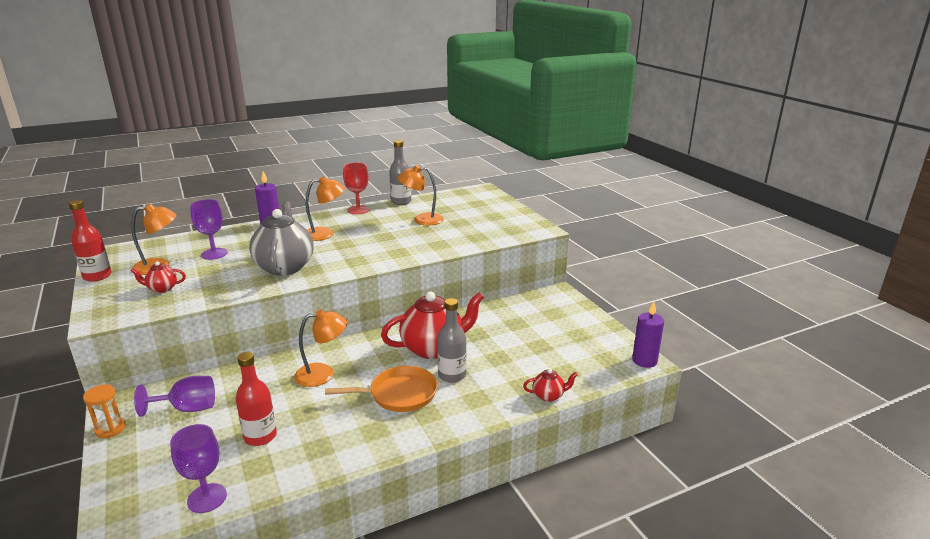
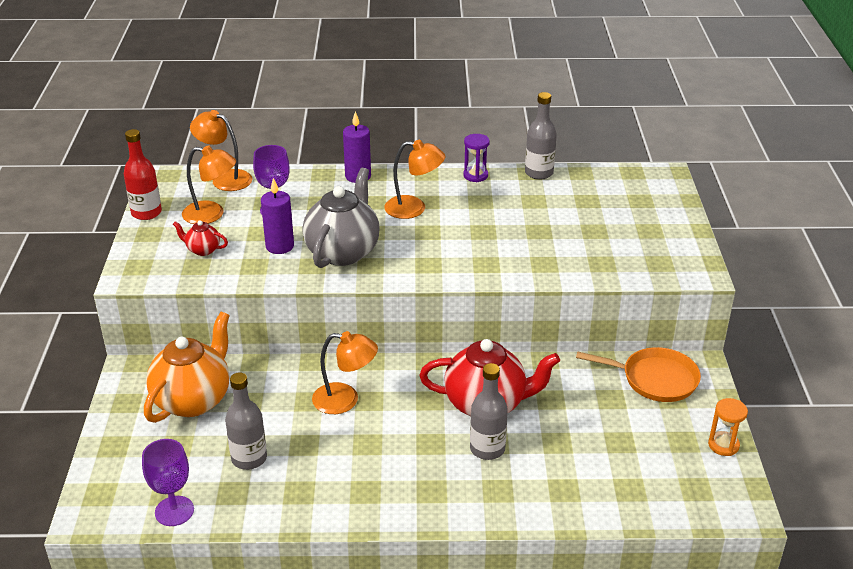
camera: 25 degrees right, 10 degrees up
orange hourglass [83,384,125,438] -> orange hourglass moved to [708,398,748,456]
purple goblet [134,376,215,417] -> orange teapot [144,312,230,423]
red bottle [236,352,277,446] -> grey bottle [225,372,267,470]
orange pan [325,366,438,412] -> orange pan moved to [576,347,701,402]
red goblet [343,163,369,214] -> purple hourglass [463,134,490,182]
orange lamp [398,165,444,225] -> orange lamp moved to [190,110,253,191]
red teapot [523,369,578,402] -> none
purple candle [632,301,664,368] -> purple candle moved to [261,178,294,254]

